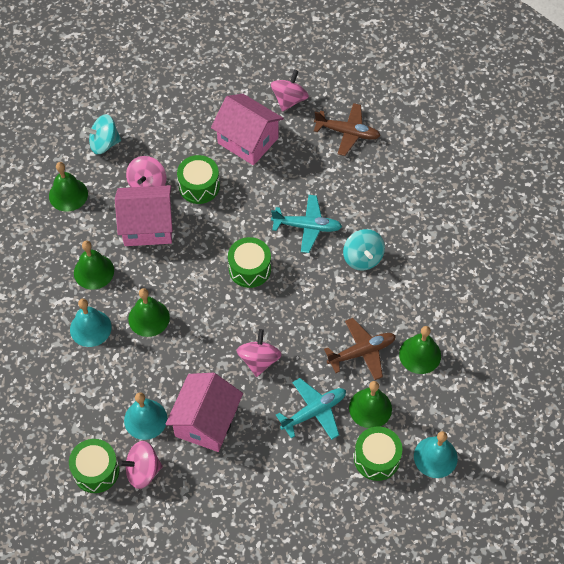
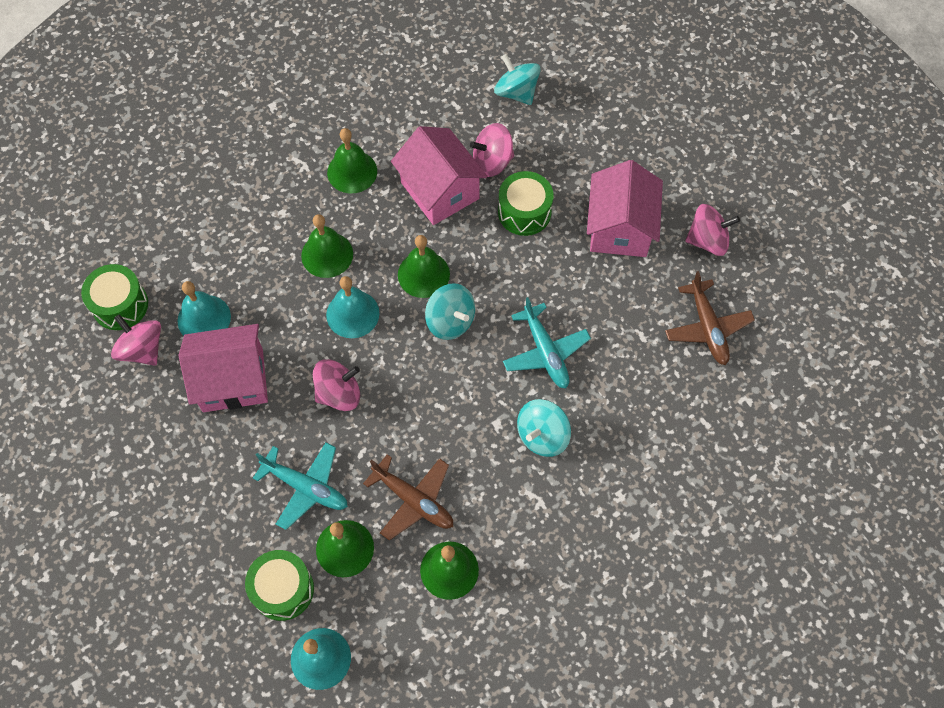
camera: 60 degrees right, 5 degrees up
green bell [49,162,88,212] -> green bell moved to [398,235,450,298]
turquoise bell [70,299,112,347] -> turquoise bell moved to [326,276,379,338]
green drum [228,237,271,288] -> turquoise spinning top [425,283,475,340]

